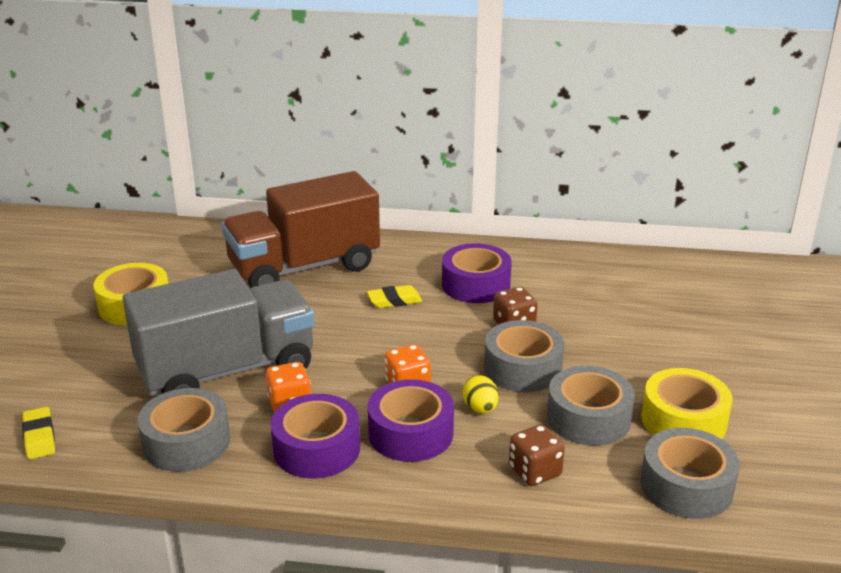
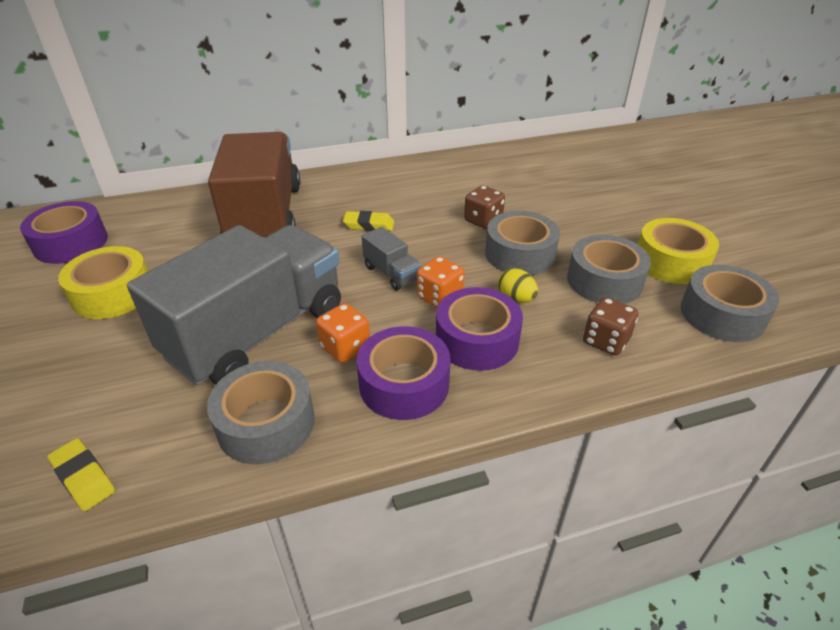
camera: 25 degrees left, 10 degrees up
brown truck [222,171,380,288] -> brown truck turned 135 degrees clockwise [208,132,300,238]
yellow eraser [367,285,422,308] -> yellow eraser turned 45 degrees clockwise [343,211,394,231]
purple tape [442,243,512,303] -> purple tape moved to [20,201,108,264]
none -> grey truck [362,227,421,290]

